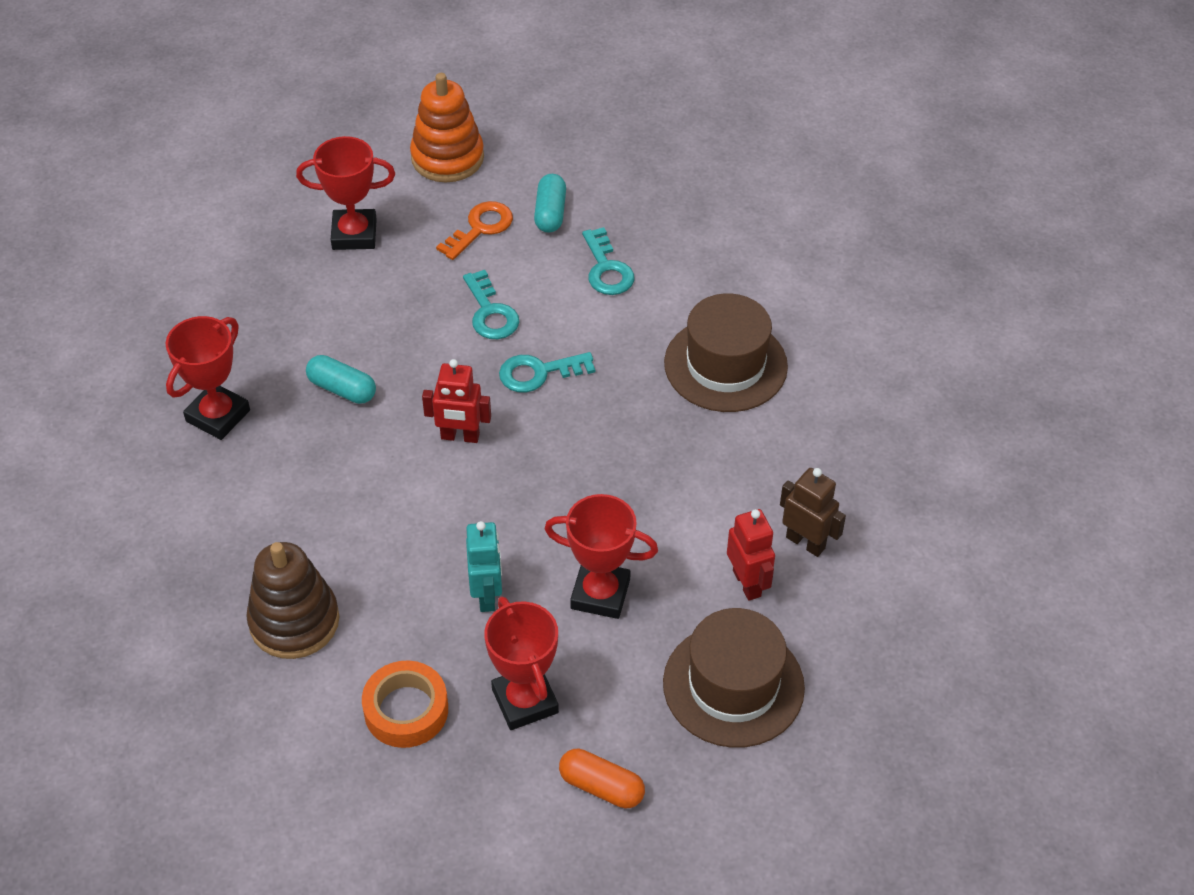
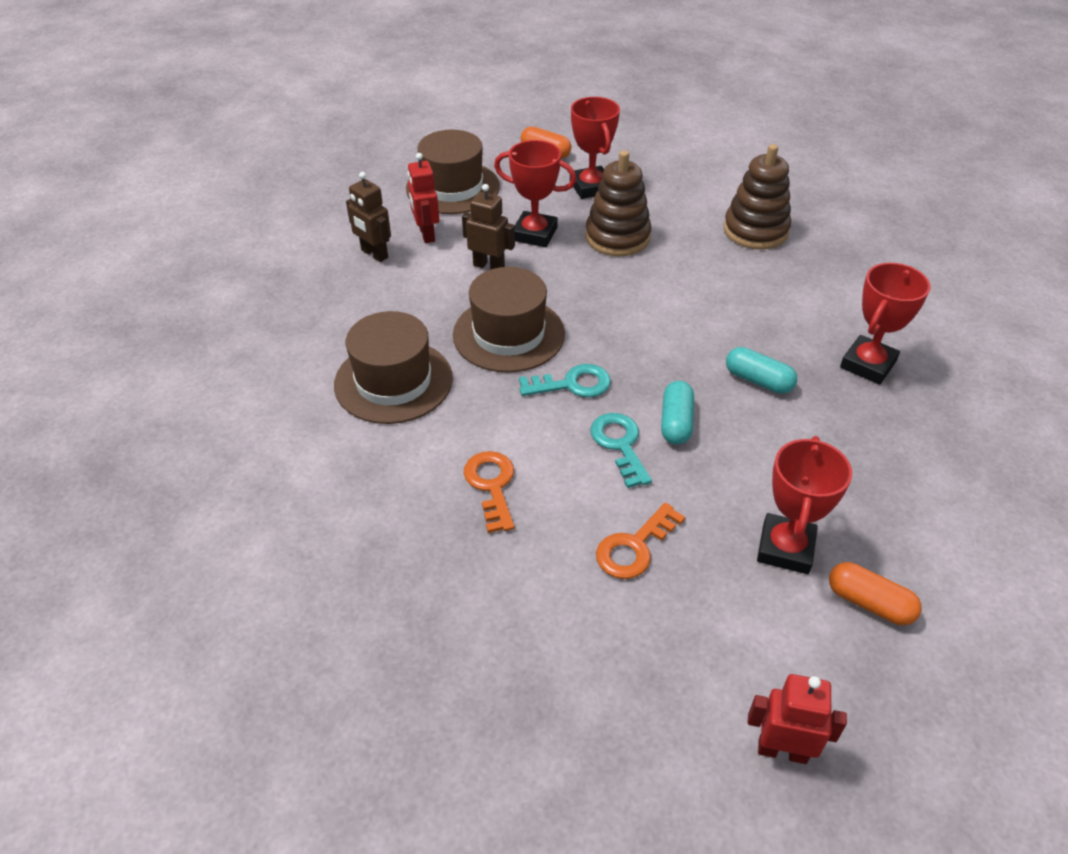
camera: 175 degrees left, 5 degrees down
red trophy [296,136,395,250] -> red trophy turned 75 degrees counterclockwise [757,436,852,574]
orange tape [362,660,448,748] -> none
orange stacking toy [410,73,484,182] -> none
red robot [422,359,491,443] -> red robot moved to [748,674,847,764]
turquoise robot [466,521,502,612] -> brown stacking toy [585,150,652,256]
turquoise capsule [534,174,566,233] -> turquoise capsule moved to [661,381,694,445]
turquoise key [582,227,635,295] -> orange key [464,451,514,533]
none -> brown hat [453,267,565,373]
none -> brown robot [462,184,515,270]
none -> orange capsule [829,562,922,625]

